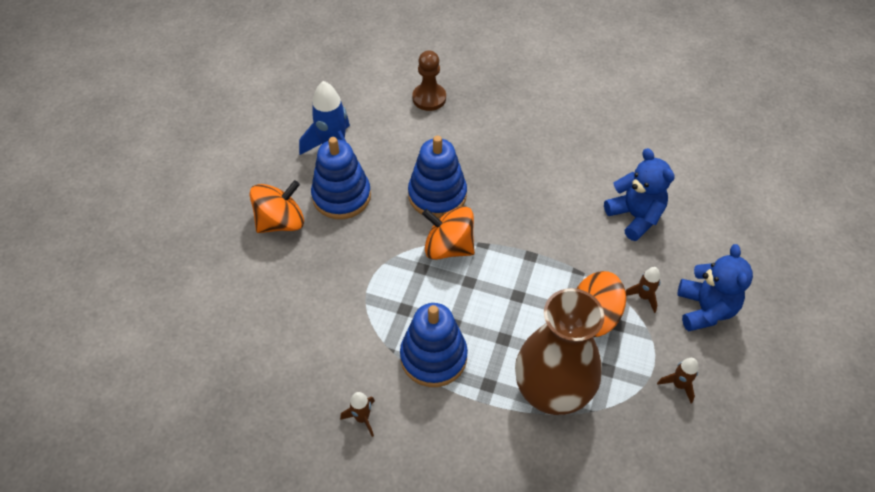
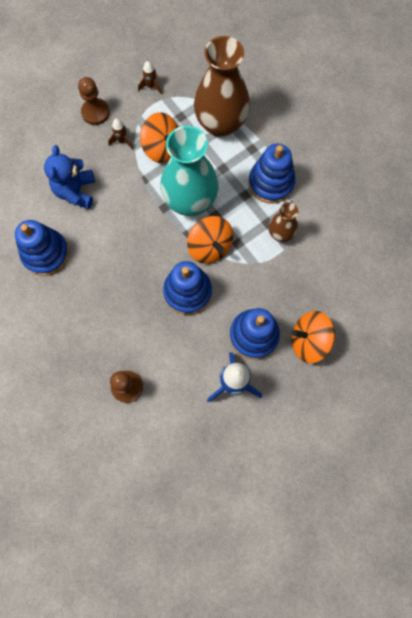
camera: 145 degrees left, 20 degrees up
brown rocket [340,392,375,437] -> none
blue teddy bear [677,244,753,332] -> brown pawn [78,77,110,125]
none -> blue stacking toy [15,220,69,276]
none -> turquoise vase [160,126,219,216]
none -> brown vase [269,202,299,242]

